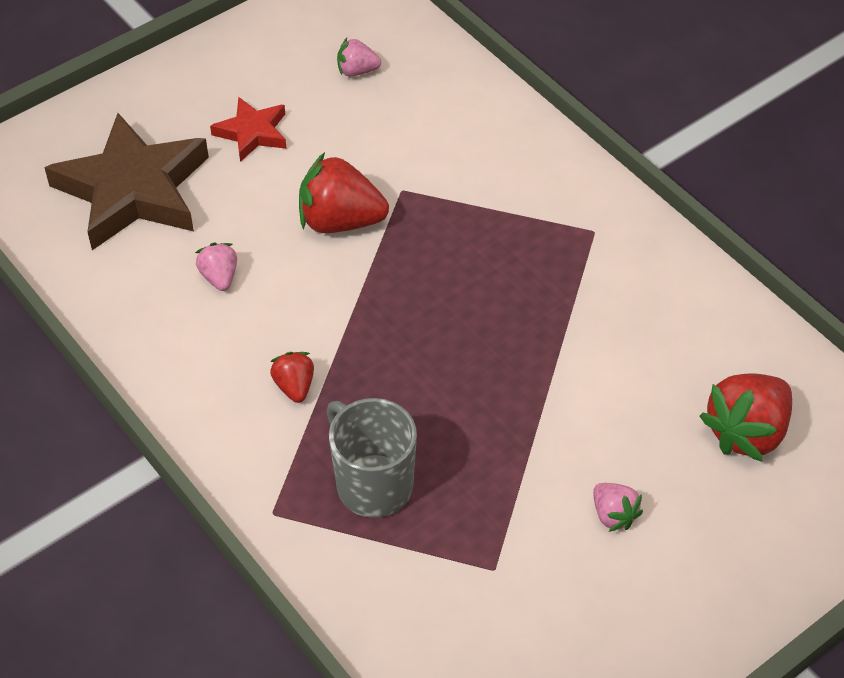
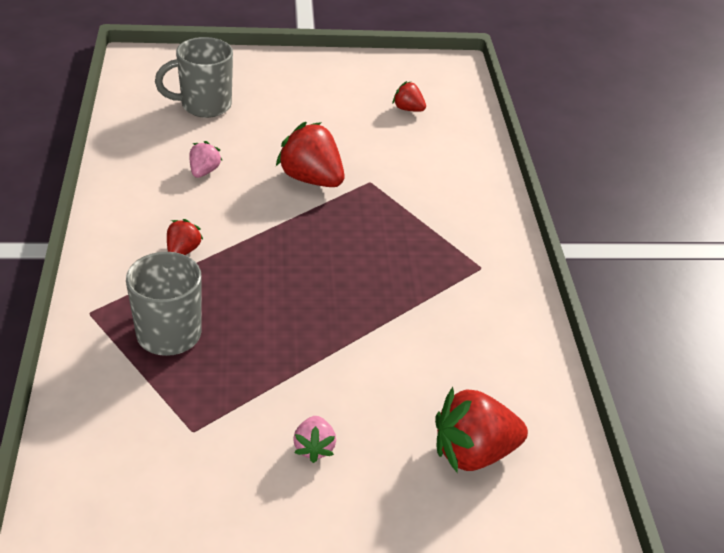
camera: 30 degrees right, 10 degrees down
brown star [44,113,209,250] -> grey mug [155,37,233,118]
red star [210,97,287,162] -> none
pink strawberry [337,38,381,76] -> red strawberry [393,81,426,112]

